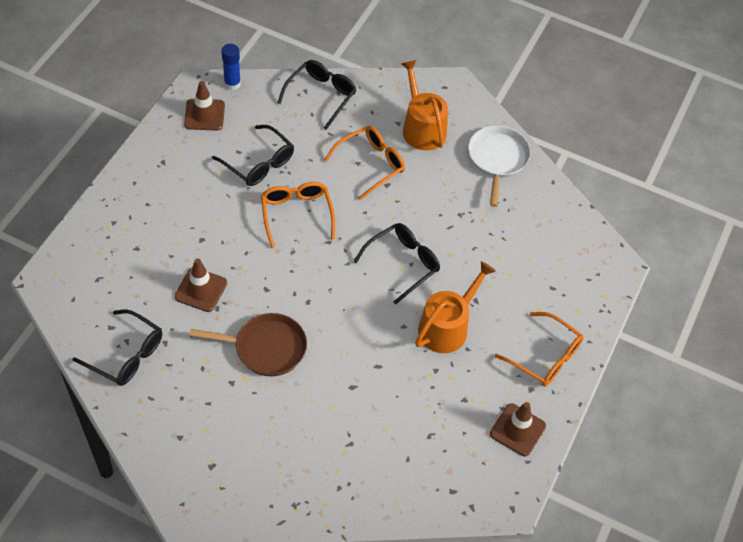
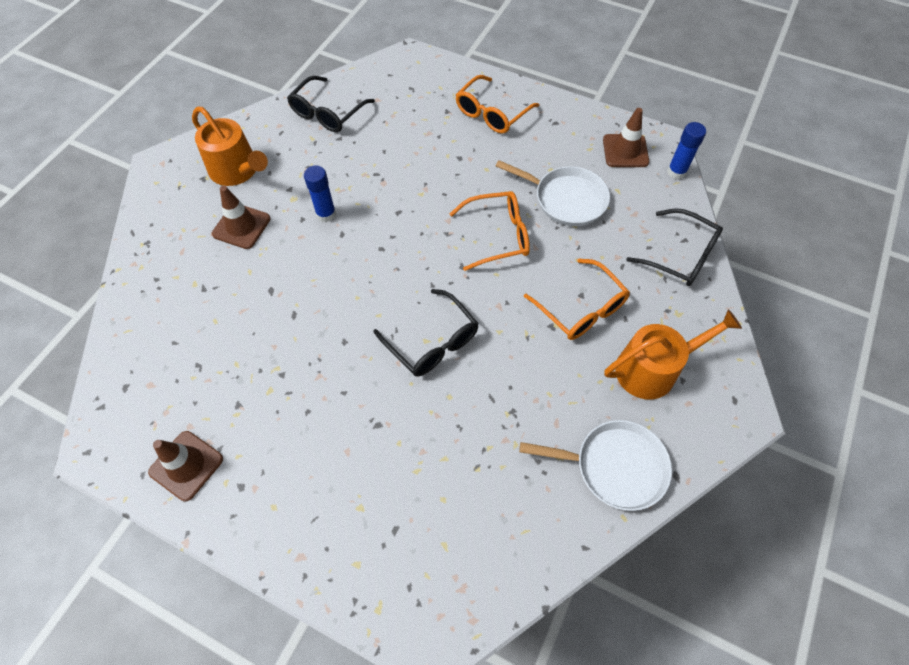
camera: 95 degrees right, 5 degrees up
brown traffic cone [175,258,227,312] -> brown traffic cone moved to [212,186,270,249]
brown pan [190,313,307,376] -> blue glue stick [304,165,336,222]
black glasses [212,125,294,186] -> white pan [496,160,610,226]
orange watering can [415,261,496,353] -> orange watering can moved to [192,107,268,186]
orange glasses [494,312,583,387] -> orange glasses moved to [456,75,539,134]

